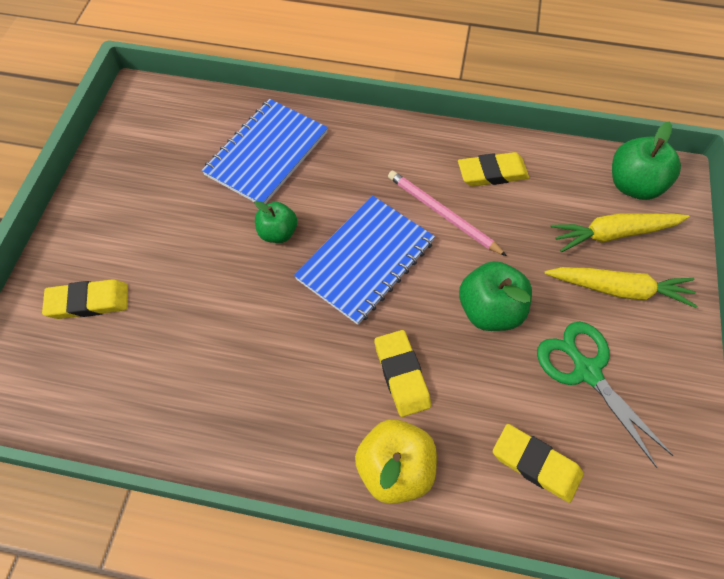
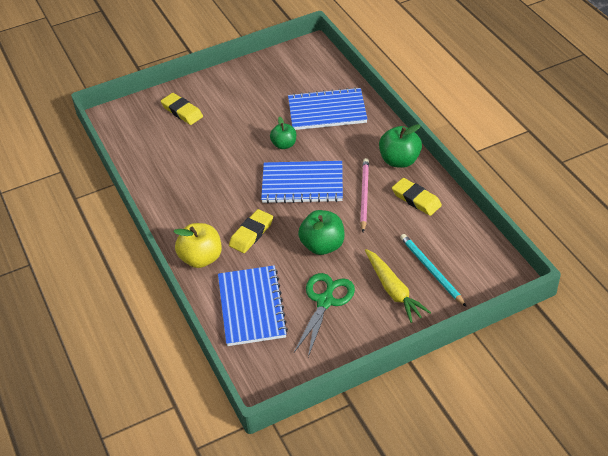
camera: 55 degrees right, 15 degrees down
yellow eraser [493,424,584,503] -> blue notebook [218,266,288,346]
yellow carrot [551,213,689,252] -> turquoise pencil [400,234,467,307]
green apple [612,121,681,200] -> green apple moved to [379,124,422,168]

